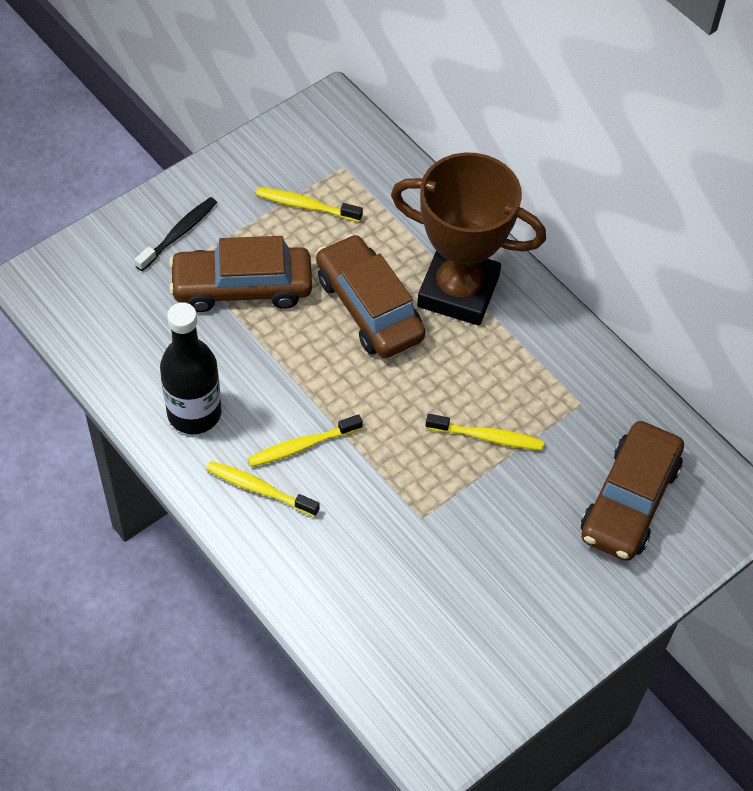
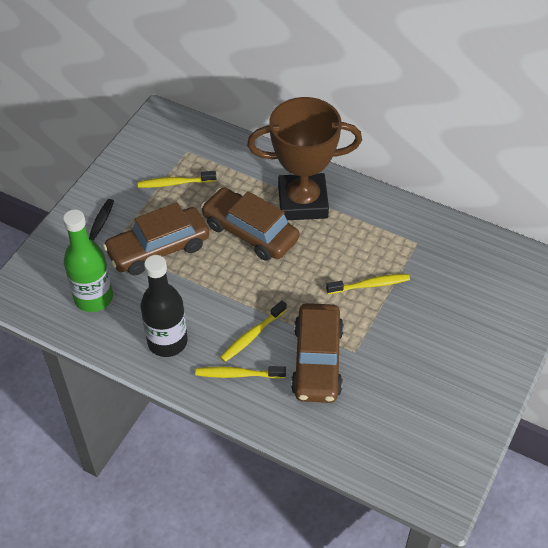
camera: 20 degrees left, 5 degrees down
brown car [581,421,684,561] -> brown car moved to [291,303,344,403]
none -> green bottle [63,209,113,312]

